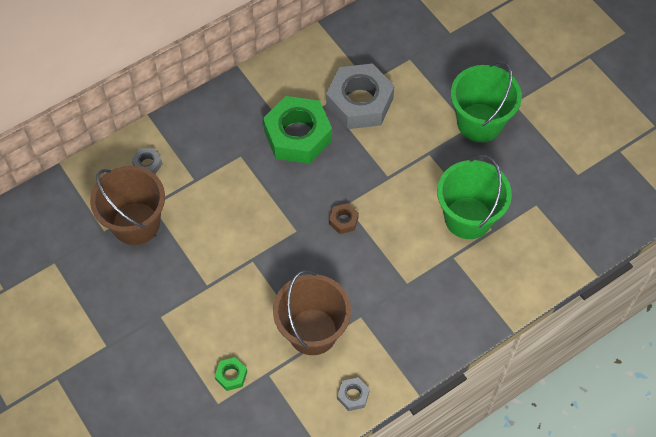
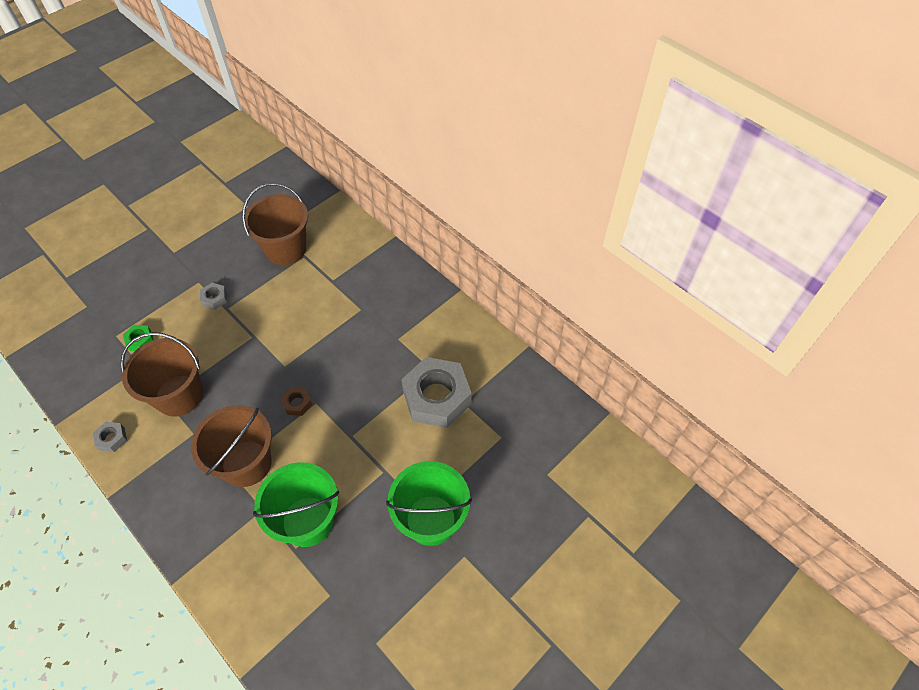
camera: 80 degrees right, 5 degrees down
grey nut [132,148,162,174] -> grey nut moved to [200,283,227,310]
green nut [263,96,332,164] -> none
none -> brown bucket [191,405,272,487]

